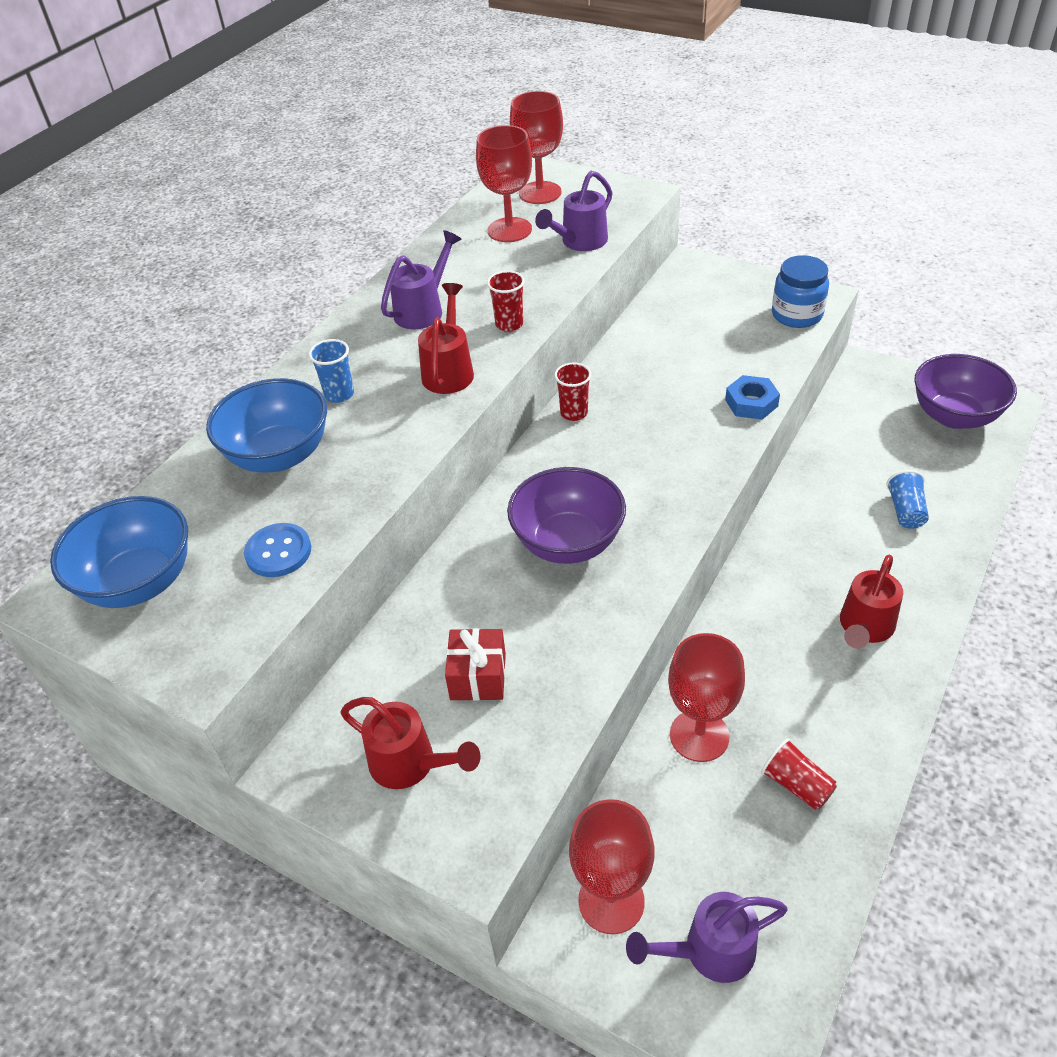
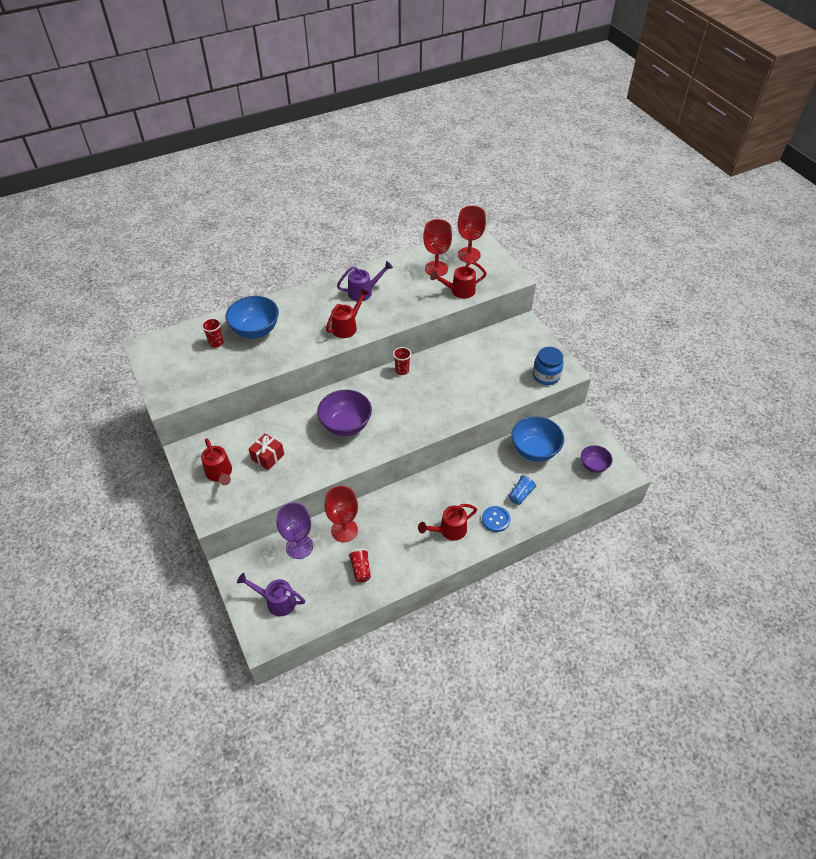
camera: 30 degrees right, 5 degrees up
blue bowl [50,496,188,608] -> blue bowl moved to [511,416,564,462]
blue button [244,523,311,577] -> blue button moved to [482,506,510,532]
blue cup [309,339,354,403] -> none
red cup [487,270,525,332] -> red cup moved to [202,318,223,348]
purple watering can [535,171,613,251] -> red watering can [430,261,487,298]
red goblet [569,799,654,934] -> none
blue nut [725,375,780,420] -> none
purple bowl [915,354,1017,429] -> purple bowl [581,445,613,473], size x0.59
none -> purple goblet [277,503,313,559]

